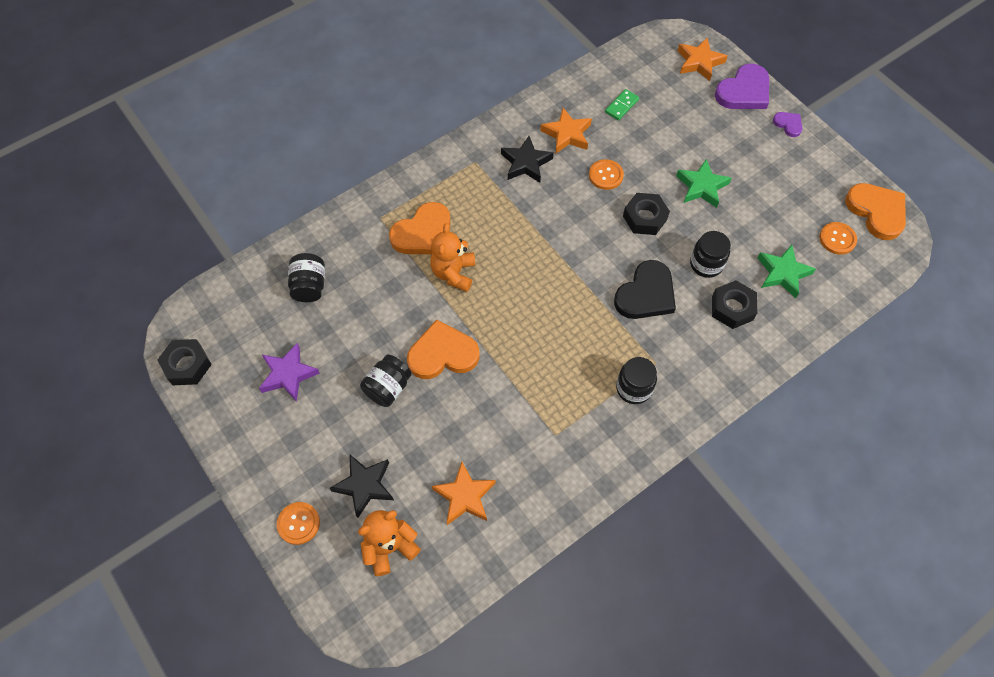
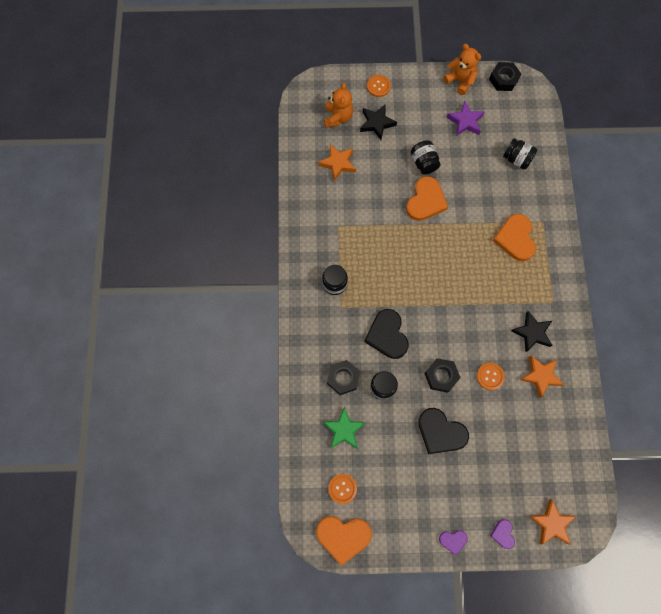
camera: 125 degrees right, 10 degrees up
orange teddy bear [430,223,475,292] -> orange teddy bear moved to [443,44,481,95]
green domino [605,89,639,121] -> none
green star [676,159,732,208] -> black heart [418,408,469,454]
purple heart [715,64,769,109] -> purple heart [490,519,515,549], size x0.51

